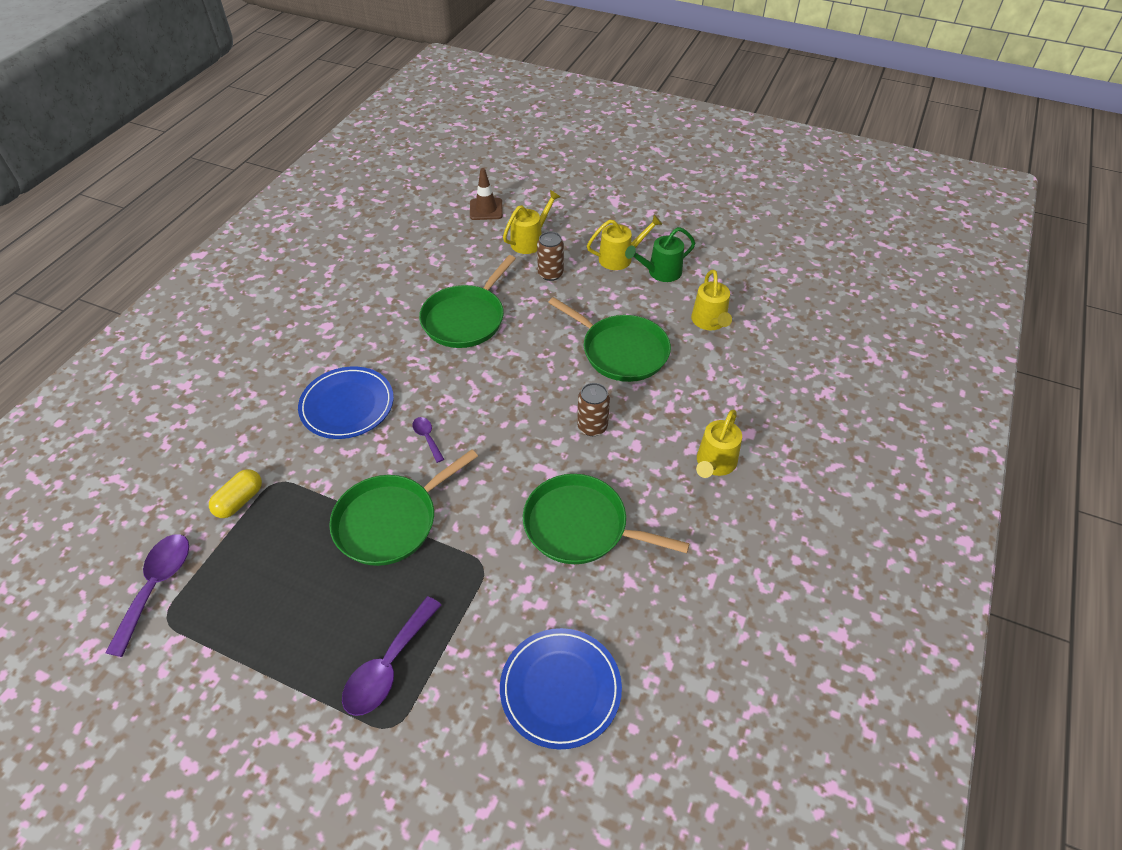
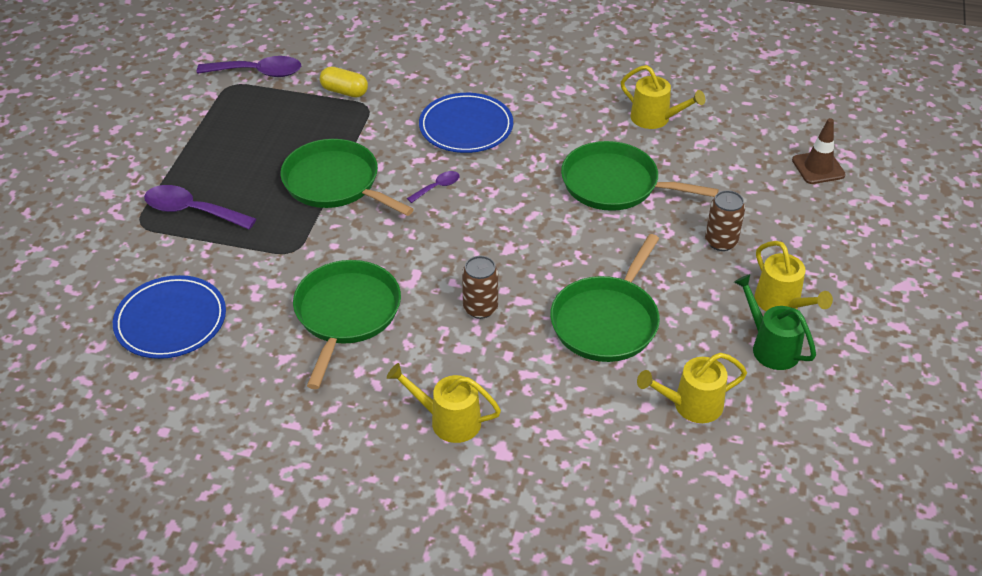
camera: 80 degrees right, 5 degrees down
yellow watering can [503,190,560,254] -> yellow watering can moved to [621,65,705,129]

